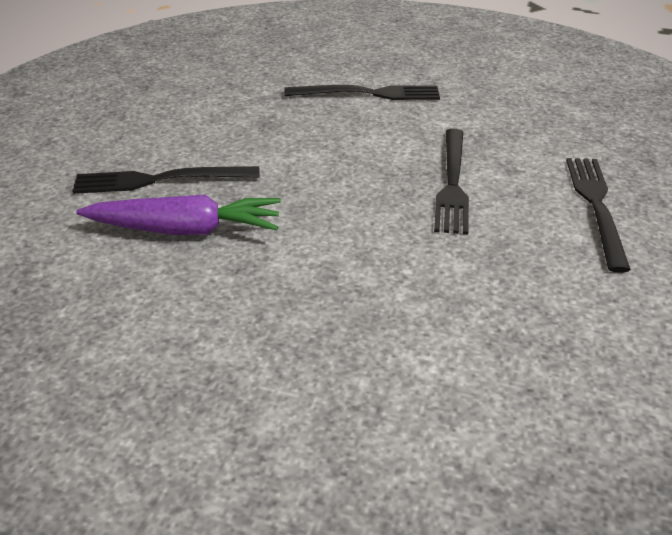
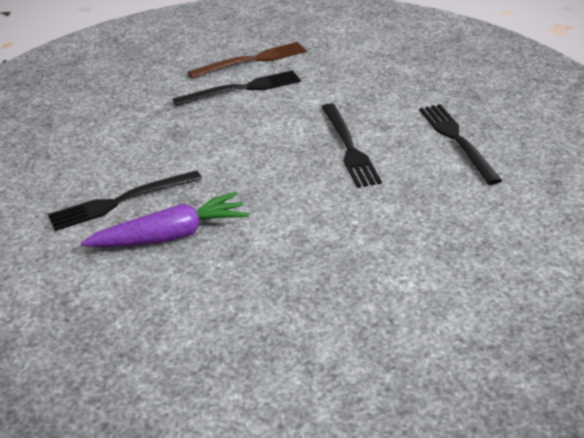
camera: 20 degrees left, 0 degrees up
none -> brown fork [188,42,307,78]

